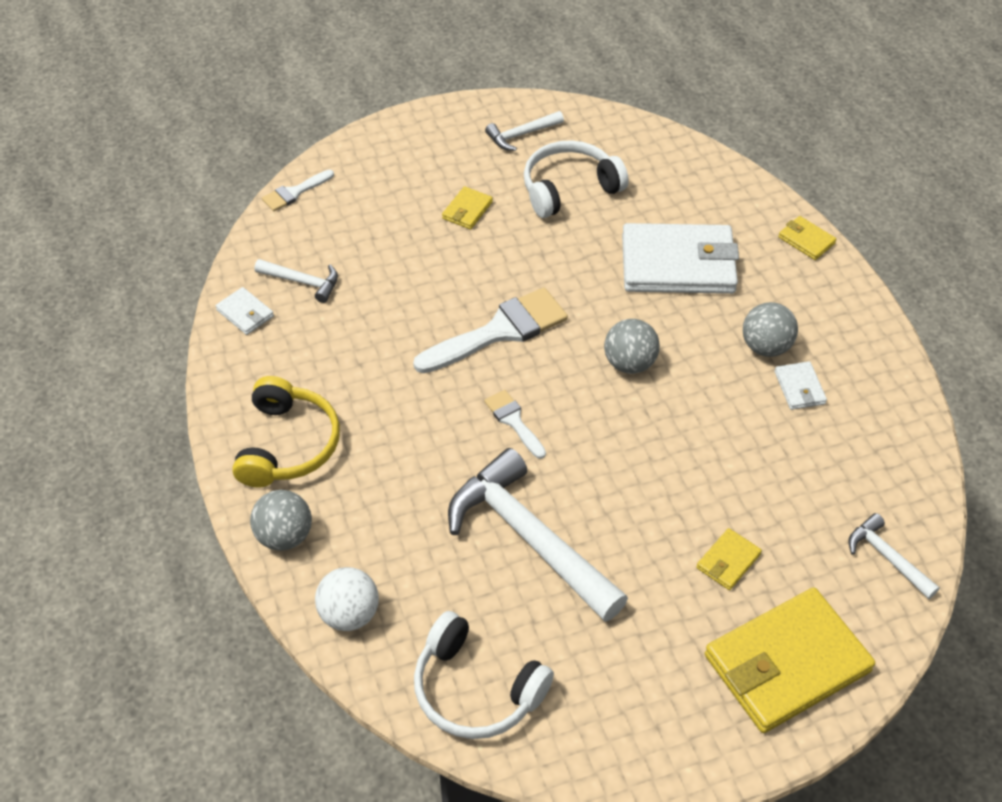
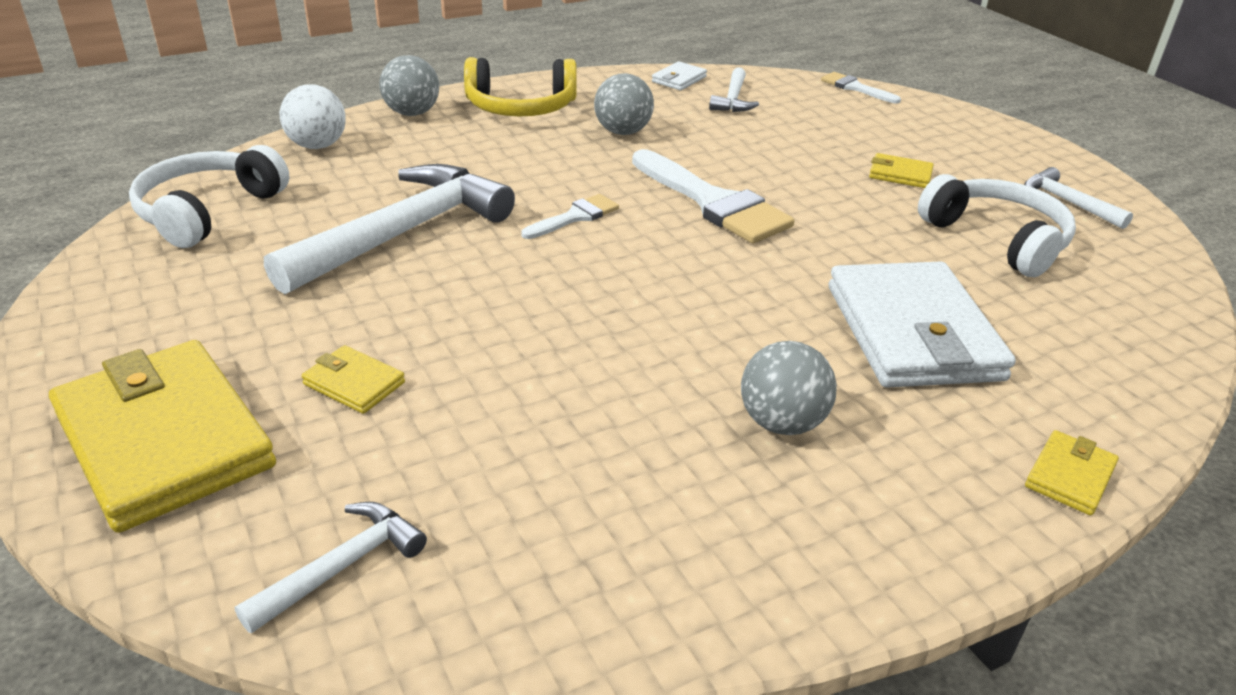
camera: 80 degrees right, 15 degrees down
grey ball [604,319,660,374] -> grey ball moved to [594,73,654,135]
white wallet [775,361,827,410] -> none

